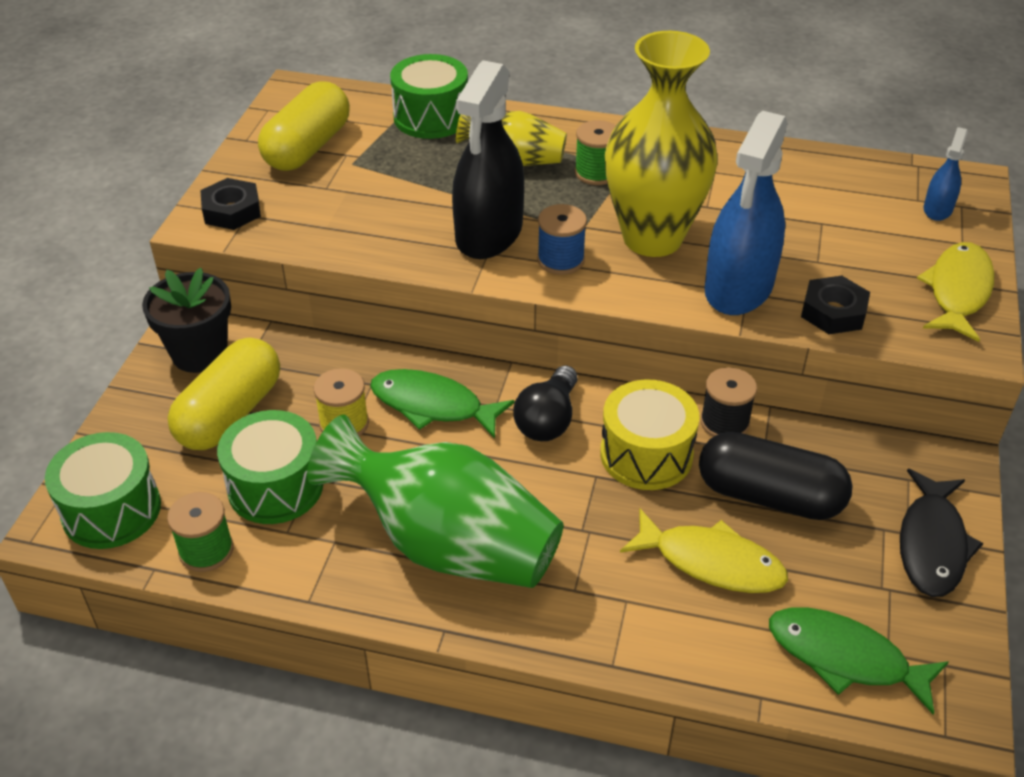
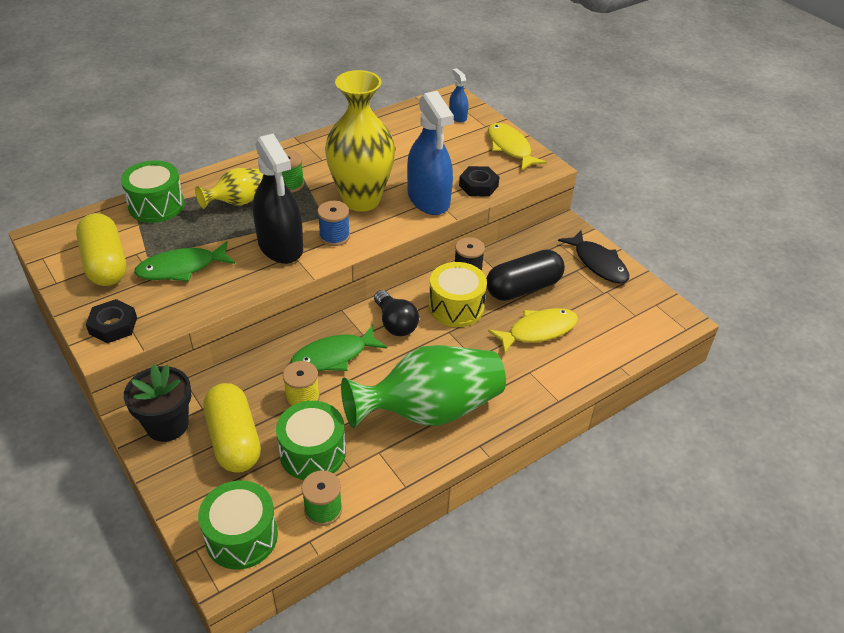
camera: 50 degrees left, 0 degrees up
green fish [769,607,949,715] -> green fish moved to [134,241,235,281]

